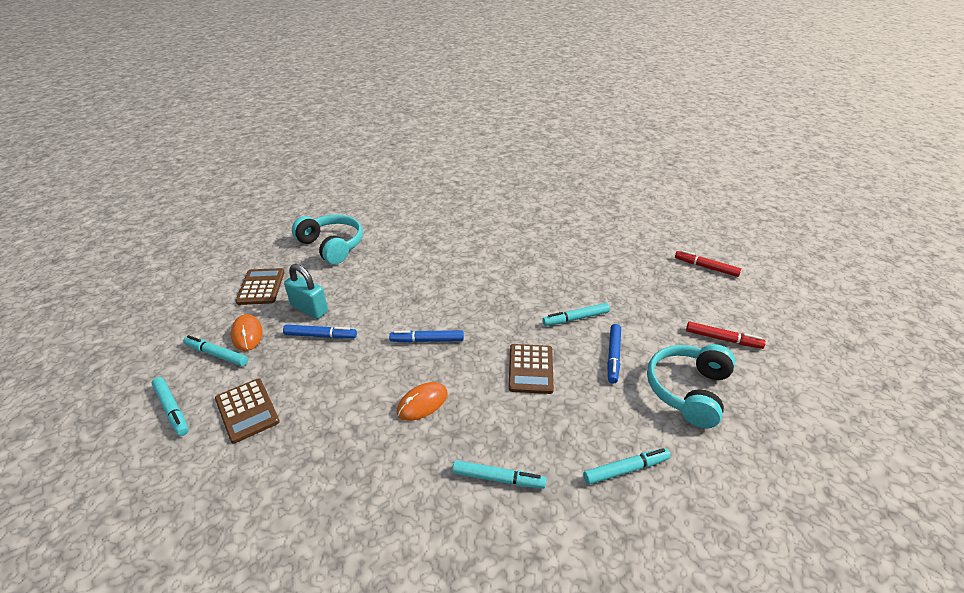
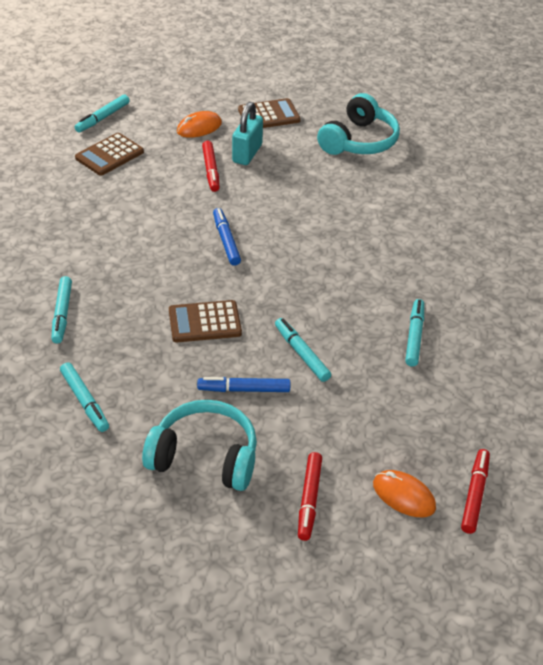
camera: 75 degrees right, 5 degrees up
turquoise marker [183,335,248,366] -> turquoise marker moved to [405,299,424,366]
blue marker [283,324,357,339] -> red marker [202,141,220,192]
orange mouse [397,382,448,421] -> orange mouse moved to [373,470,436,517]

